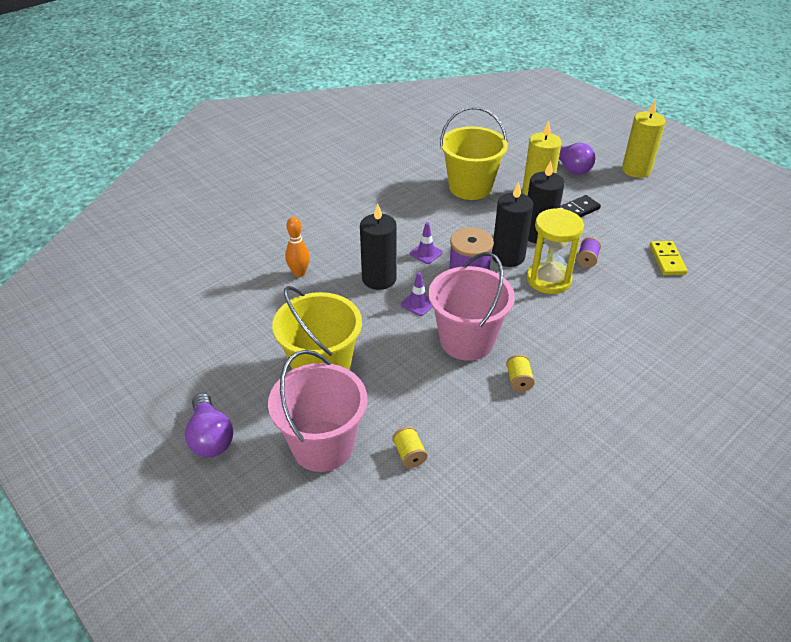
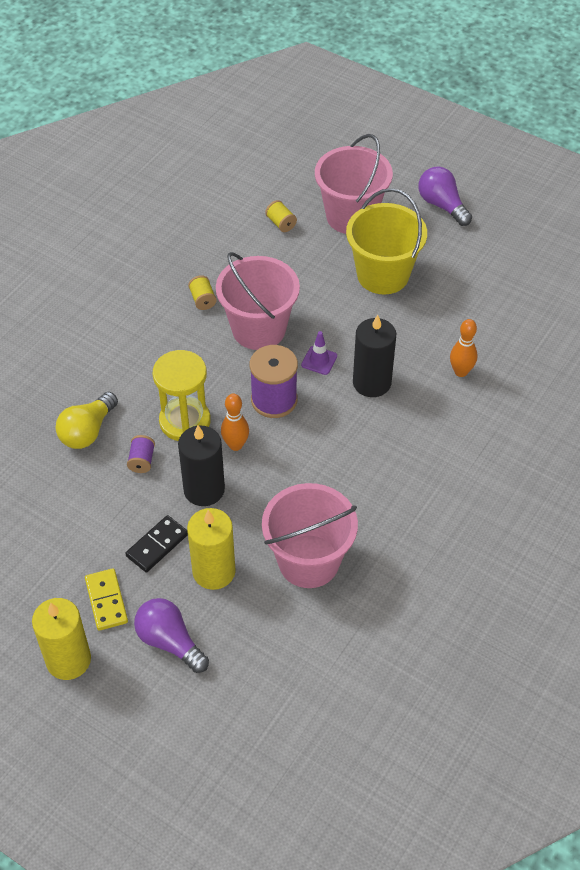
camera: 165 degrees right, 10 degrees up
purple traffic cone [410,222,443,264] -> none
yellow bucket [440,107,508,200] -> pink bucket [262,483,358,588]
black candle [492,182,533,267] -> orange bowling pin [221,393,249,451]
yellow domino [650,241,687,275] -> yellow domino moved to [85,568,128,631]
none -> yellow light bulb [56,392,118,449]

